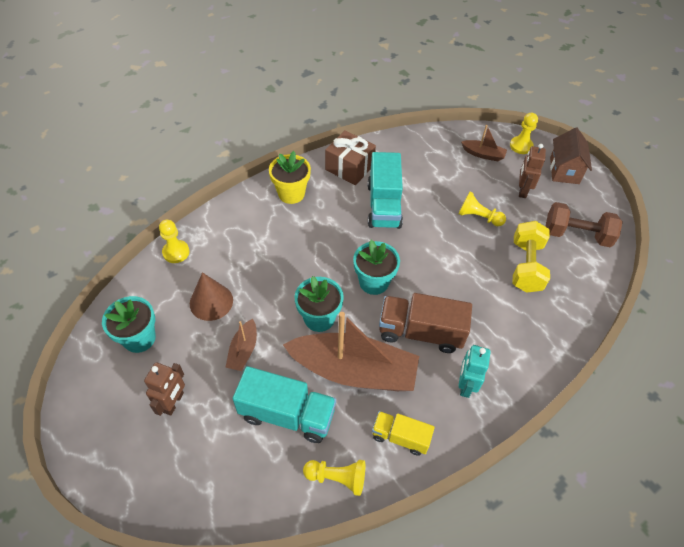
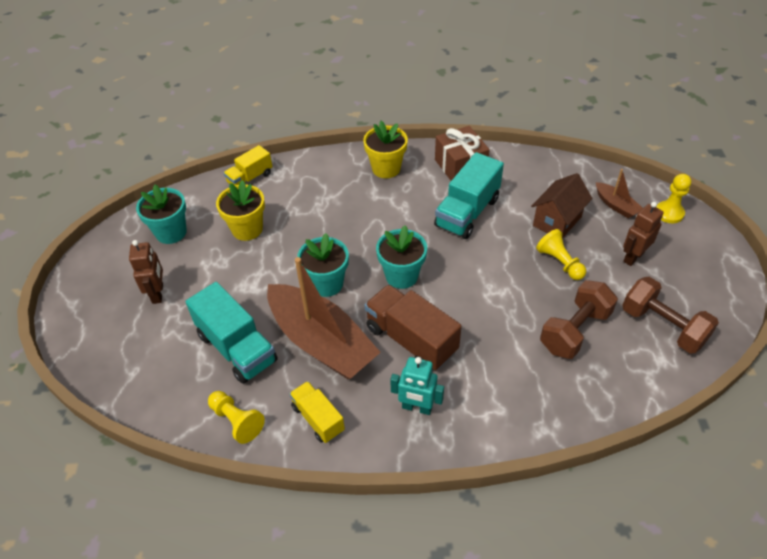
camera: 35 degrees right, 5 degrees down
brown robot [144,362,185,416] -> brown robot turned 60 degrees counterclockwise [129,240,163,304]
yellow pawn [159,220,190,263] -> yellow truck [224,145,273,185]
brown cone [190,272,233,321] -> yellow flower pot [216,180,265,241]
brown boat [225,319,257,371] -> none
turquoise robot [458,345,491,398] -> turquoise robot turned 120 degrees counterclockwise [390,357,444,415]
yellow dumbbell [513,221,550,293] -> brown dumbbell [540,280,618,359]
brown house [550,128,592,184] -> brown house moved to [531,173,592,238]

